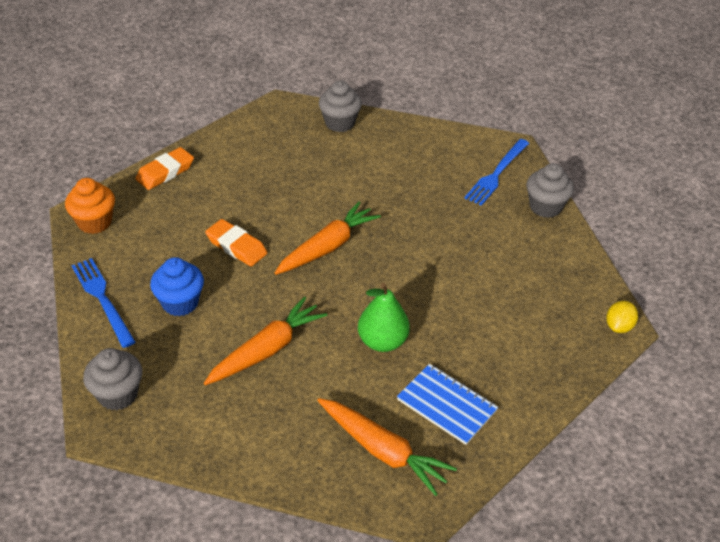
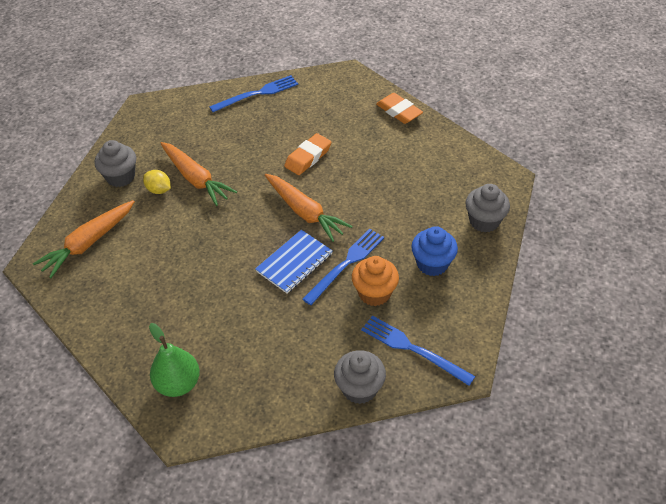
camera: 95 degrees right, 5 degrees up
orange cupcake [65,178,115,234] -> orange cupcake moved to [352,256,399,306]
grey cupcake [83,348,142,410] -> grey cupcake moved to [94,140,136,187]
blue cupcake [150,257,204,316] -> blue cupcake moved to [411,226,458,276]
green pear [358,283,410,352] -> green pear moved to [149,323,200,397]
blue notebook [397,364,498,445] -> blue notebook moved to [255,230,333,294]
yellow lemon [606,301,638,333] -> yellow lemon moved to [143,170,171,194]
none -> blue fork [302,229,384,305]

